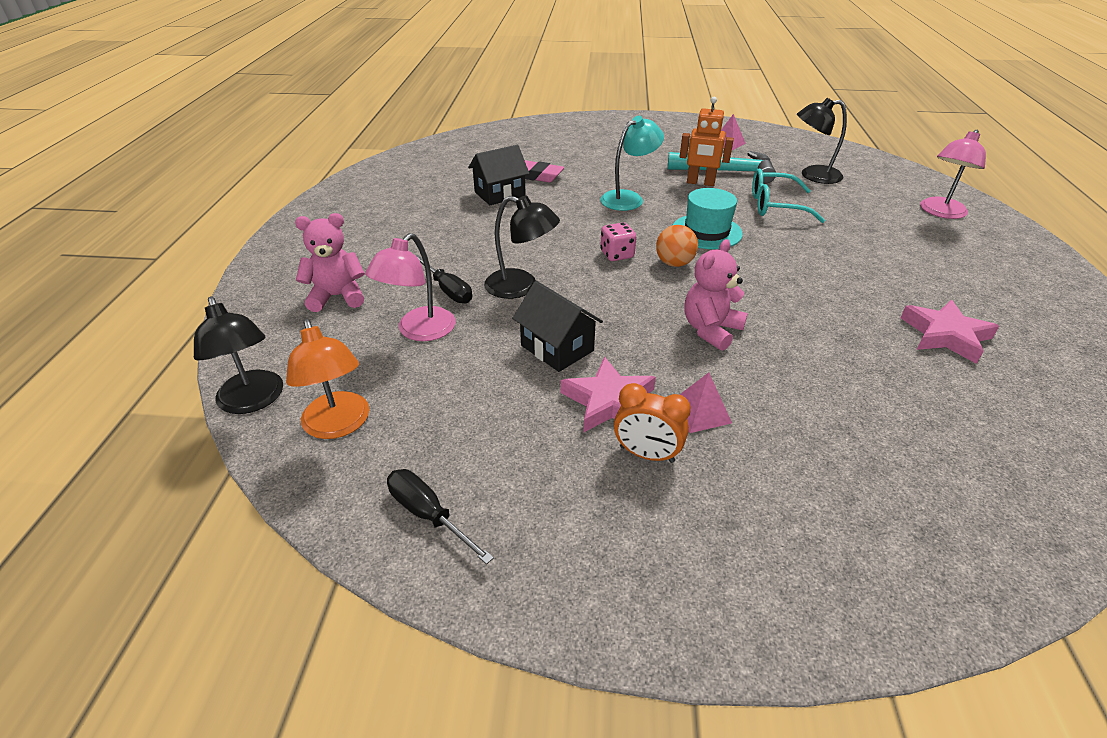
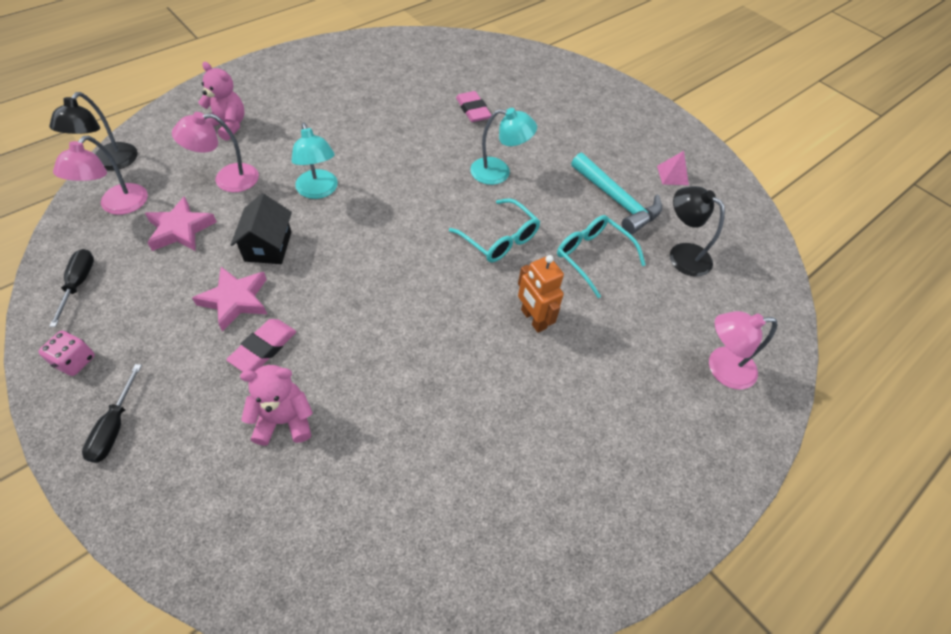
camera: 40 degrees right, 15 degrees up
orange lamp [286,319,370,439] -> pink lamp [53,136,148,215]
black screwdriver [416,255,472,304] -> black screwdriver moved to [82,364,142,463]
black house [468,145,529,205] -> none
black lamp [484,195,560,299] -> turquoise lamp [292,122,338,199]
pink dice [600,222,636,261] -> pink dice moved to [38,331,95,376]
orange clock [614,383,691,463] -> none
orange ball [656,225,698,267] -> none
turquoise hat [673,188,743,249] -> turquoise glasses [449,198,540,262]
orange robot [680,97,734,186] -> orange robot moved to [518,255,564,333]
pink pyramid [680,372,732,433] -> pink eraser [226,319,296,372]
pink teddy bear [684,239,748,351] -> pink teddy bear moved to [240,365,313,446]
pink star [901,300,999,364] -> pink star moved to [145,196,217,251]

